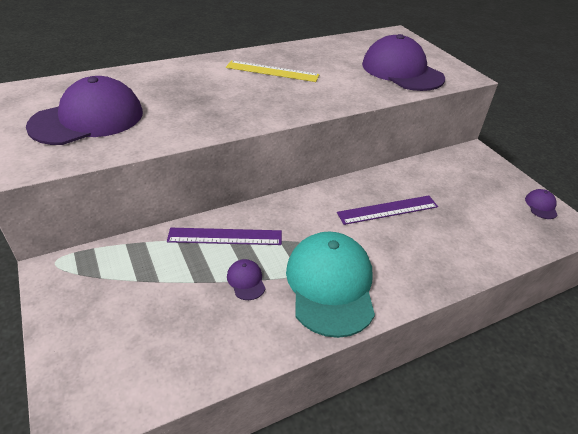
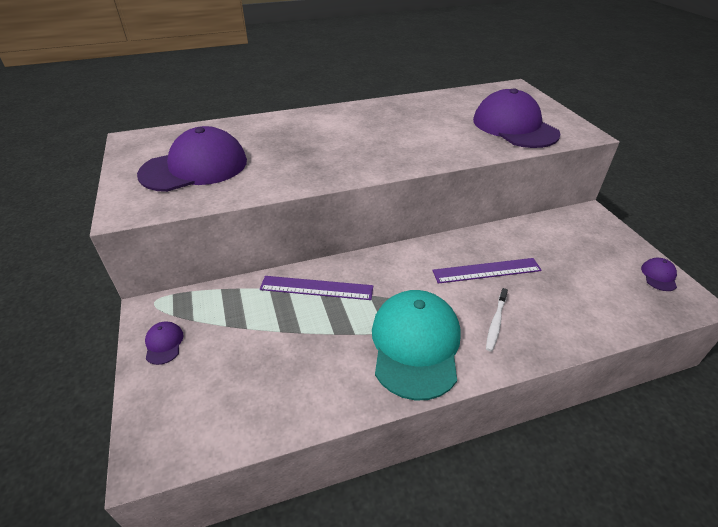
camera: 10 degrees right, 0 degrees up
yellow ruler [226,60,319,82] -> none
purple cap [227,259,266,300] -> purple cap moved to [145,322,183,365]
none -> white toothbrush [486,288,508,352]

